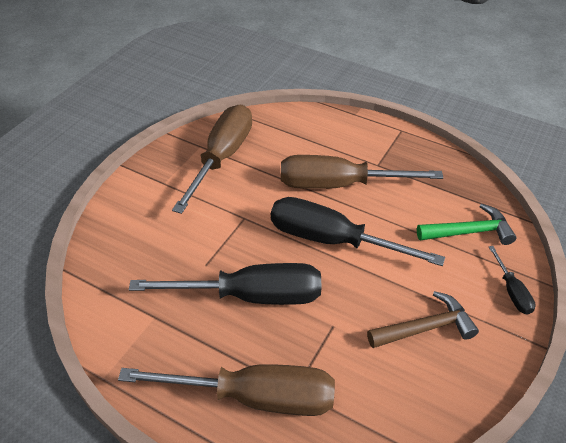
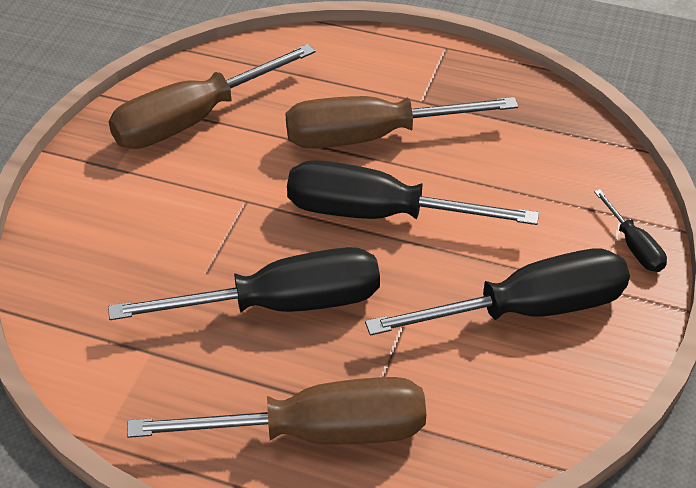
camera: 10 degrees left, 0 degrees up
brown screwdriver [172,104,252,214] -> brown screwdriver turned 135 degrees counterclockwise [108,44,316,149]
brown hammer [367,291,479,348] -> black screwdriver [365,248,630,336]
green hammer [417,204,516,245] -> none

